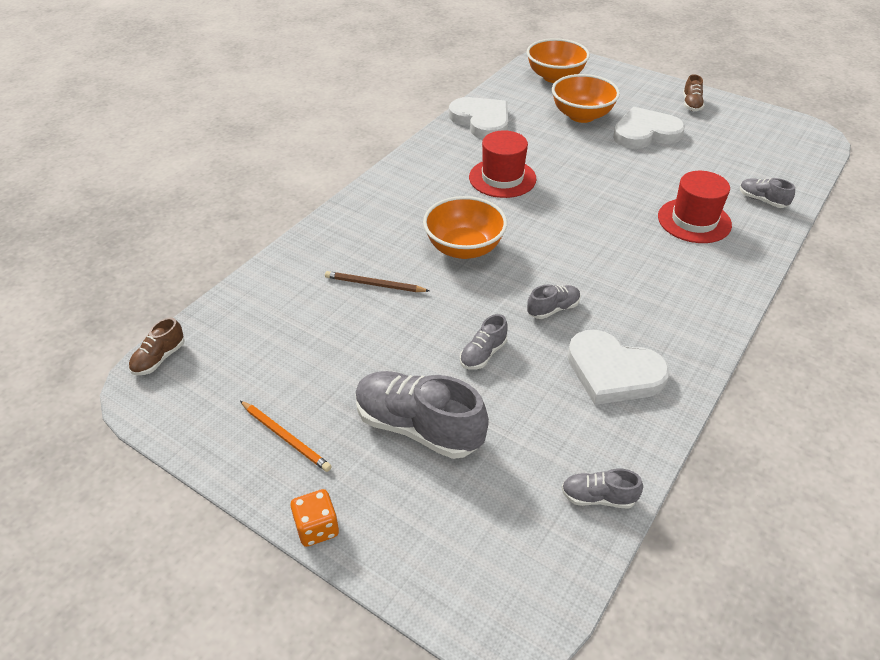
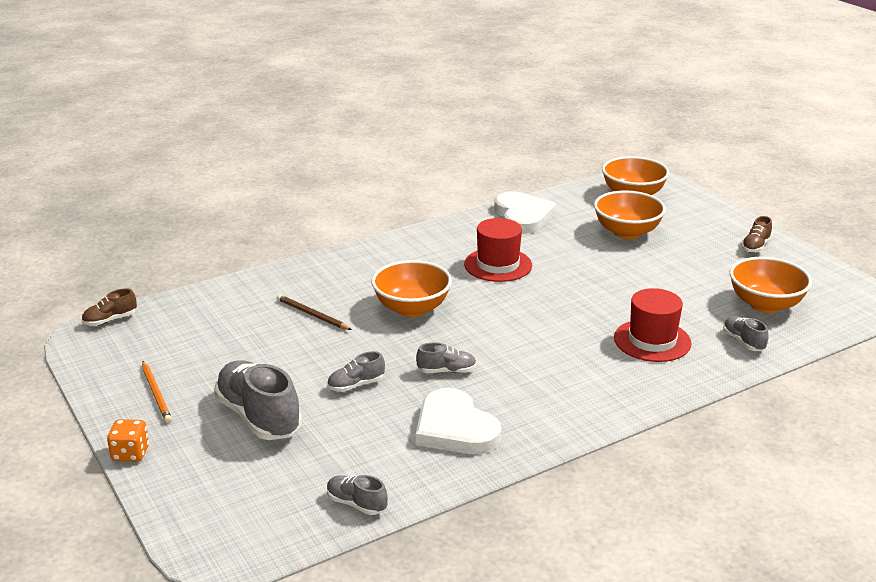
camera: 25 degrees right, 15 degrees down
white heart [613,107,685,149] -> none
none -> orange bowl [729,257,812,313]

